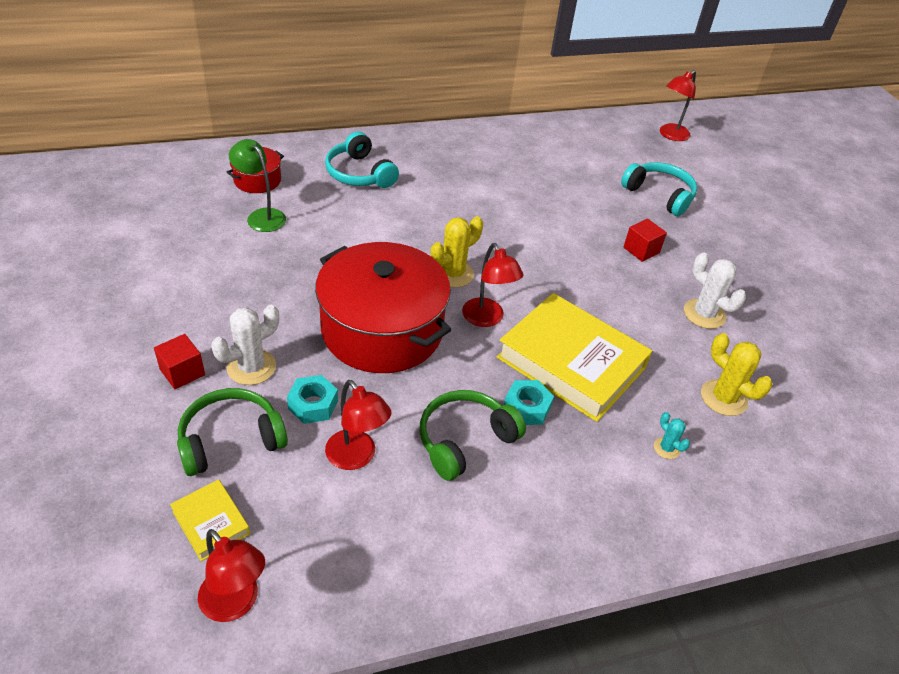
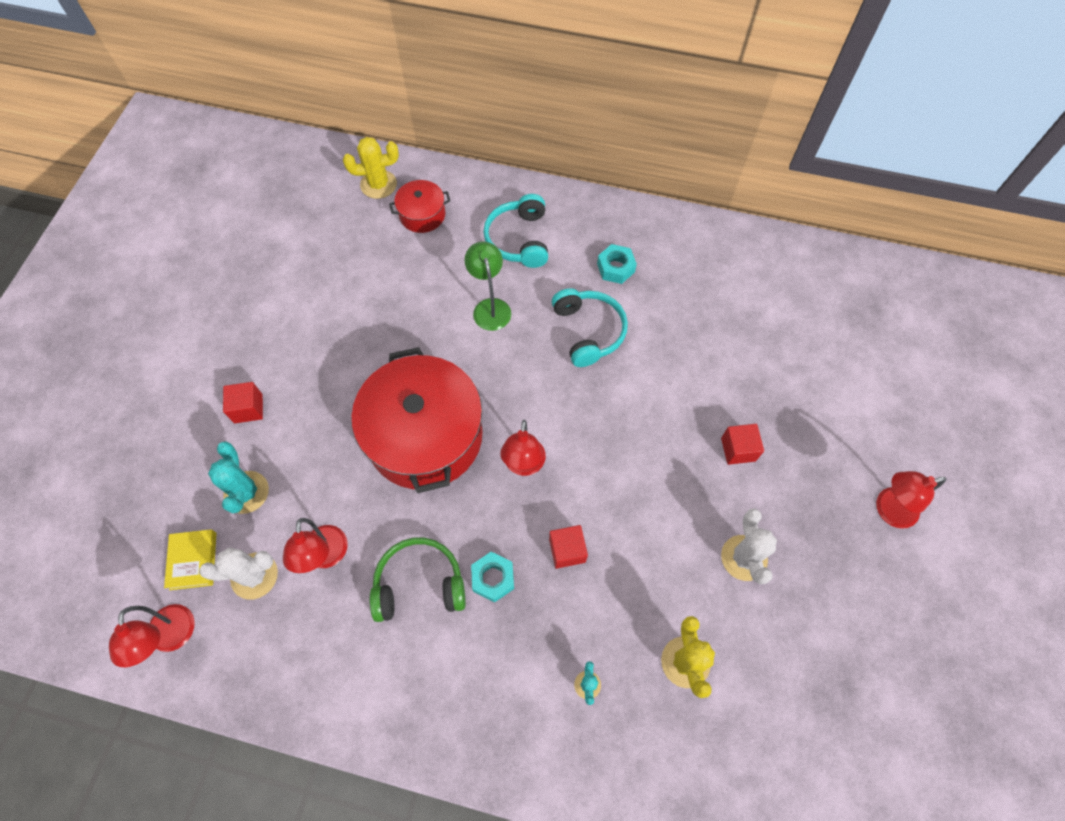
camera: 35 degrees right, 20 degrees up
green headphones [177,388,288,476] -> turquoise cactus [208,441,269,514]
white cactus [211,305,279,385] -> white cactus moved to [199,547,278,600]
green lamp [229,139,286,232] -> green lamp moved to [465,241,511,331]
turquoise nut [287,375,338,424] -> turquoise nut moved to [597,244,637,284]
yellow cactus [431,216,483,288] -> yellow cactus moved to [343,137,399,199]
yellow book [497,293,652,422] -> red cube [549,525,588,569]
turquoise headphones [621,162,697,216] -> turquoise headphones moved to [552,288,628,367]
red lamp [660,70,696,141] -> red lamp moved to [876,471,946,529]

